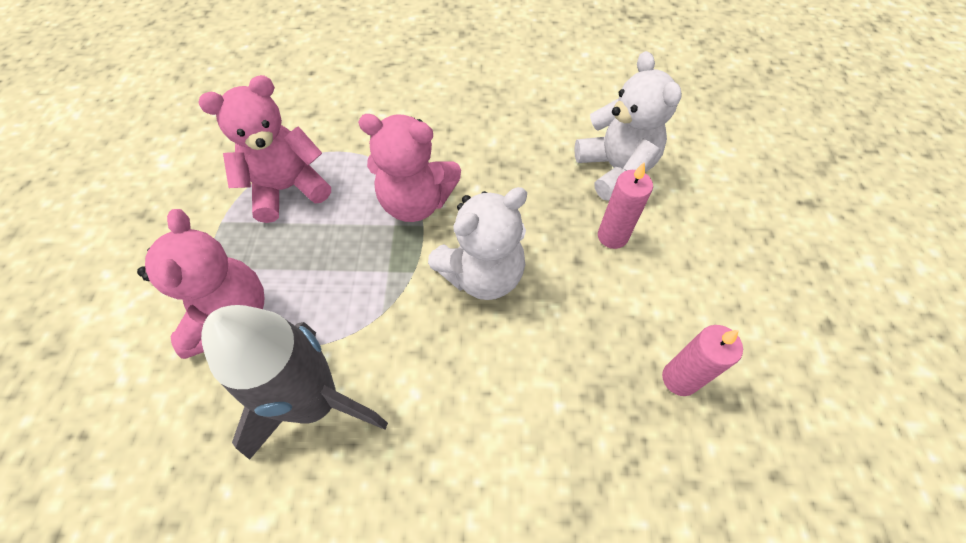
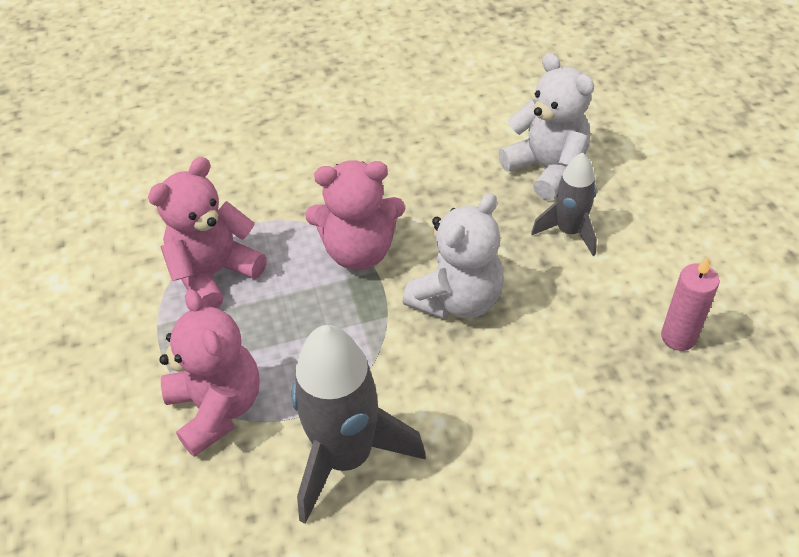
camera: 15 degrees left, 10 degrees down
pink candle [598,162,653,249] -> grey rocket [531,152,597,256]

